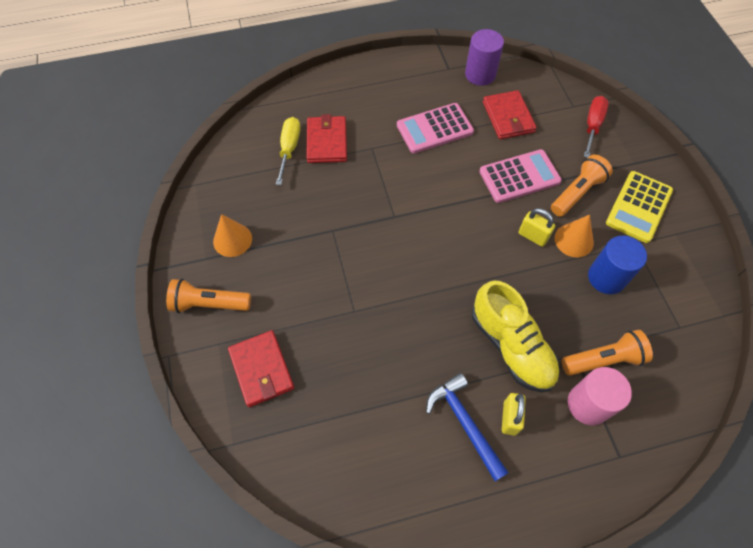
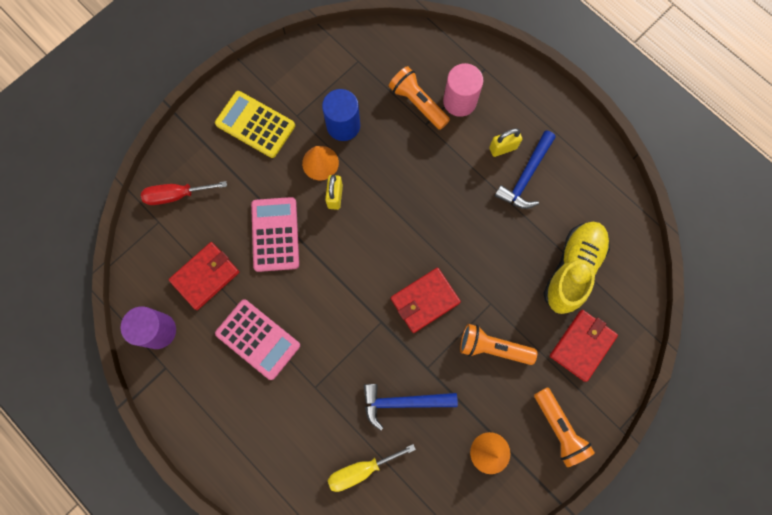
camera: 120 degrees left, 15 degrees up
red wallet [307,114,347,163] -> red wallet moved to [391,268,461,333]
yellow shoe [472,281,560,392] -> yellow shoe moved to [543,222,610,314]
pink calculator [479,149,562,203] -> pink calculator turned 45 degrees clockwise [251,197,299,272]
orange flashlight [551,155,613,217] -> orange flashlight moved to [460,324,537,365]
yellow calculator [606,171,673,243] -> yellow calculator turned 150 degrees counterclockwise [215,91,295,158]
none -> blue hammer [364,384,458,430]

